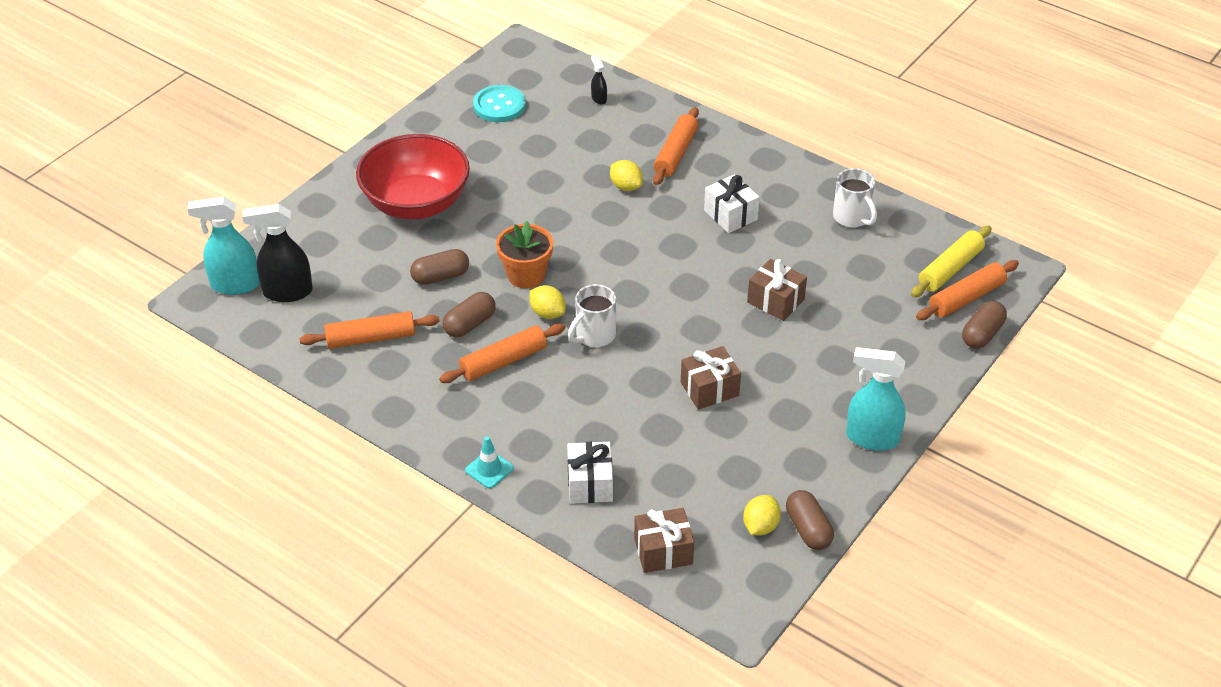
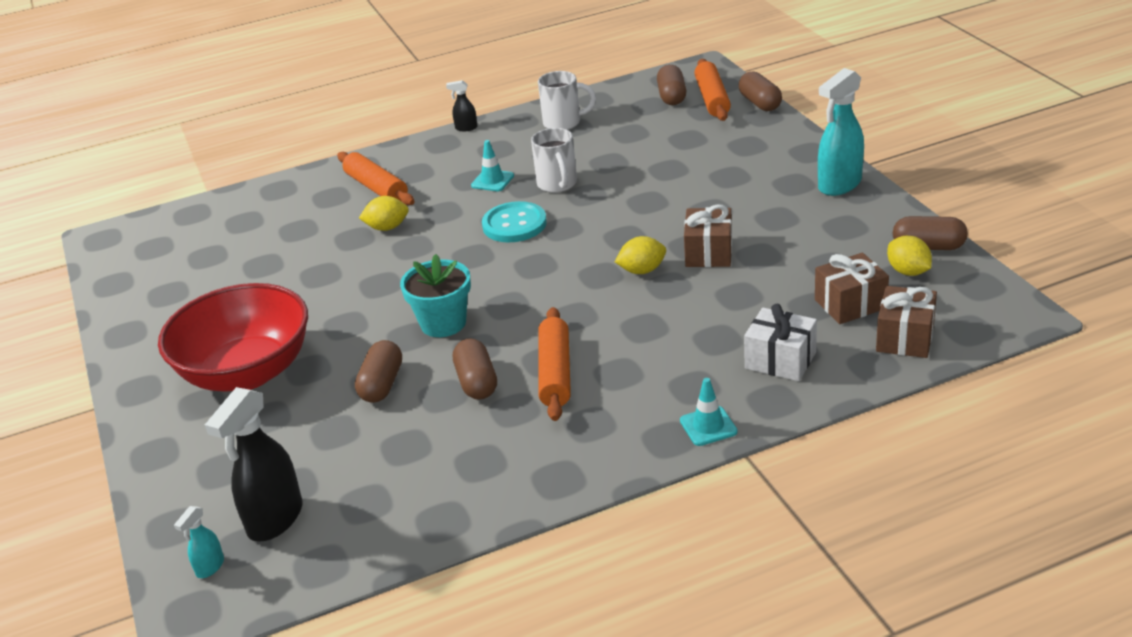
camera: 55 degrees left, 10 degrees down
turquoise spray bottle [187,197,260,295] -> turquoise spray bottle [174,506,224,578], size x0.47
orange rolling pin [299,311,440,349] -> none
turquoise button [473,85,526,122] -> turquoise button moved to [482,201,547,242]
orange flower pot [496,221,553,288] -> turquoise flower pot [400,254,471,337]
yellow lemon [530,285,566,319] -> yellow lemon moved to [615,236,666,274]
white mug [568,284,616,347] -> white mug moved to [531,128,577,193]
black spray bottle [591,55,607,104] -> black spray bottle moved to [446,80,477,131]
white gift [704,174,760,233] -> turquoise traffic cone [471,140,514,191]
brown gift [747,259,807,321] -> brown gift moved to [815,253,889,324]
yellow rolling pin [911,226,992,298] -> brown capsule [657,65,687,105]

